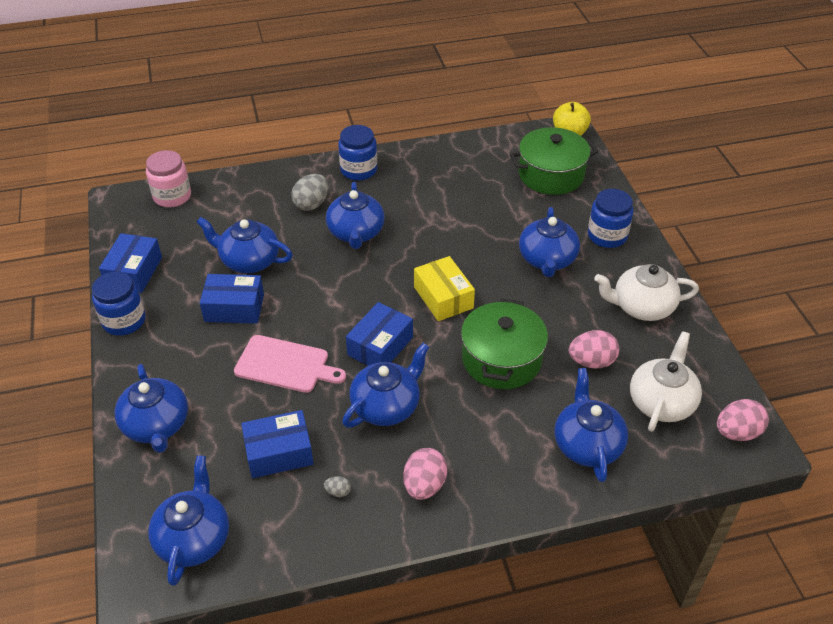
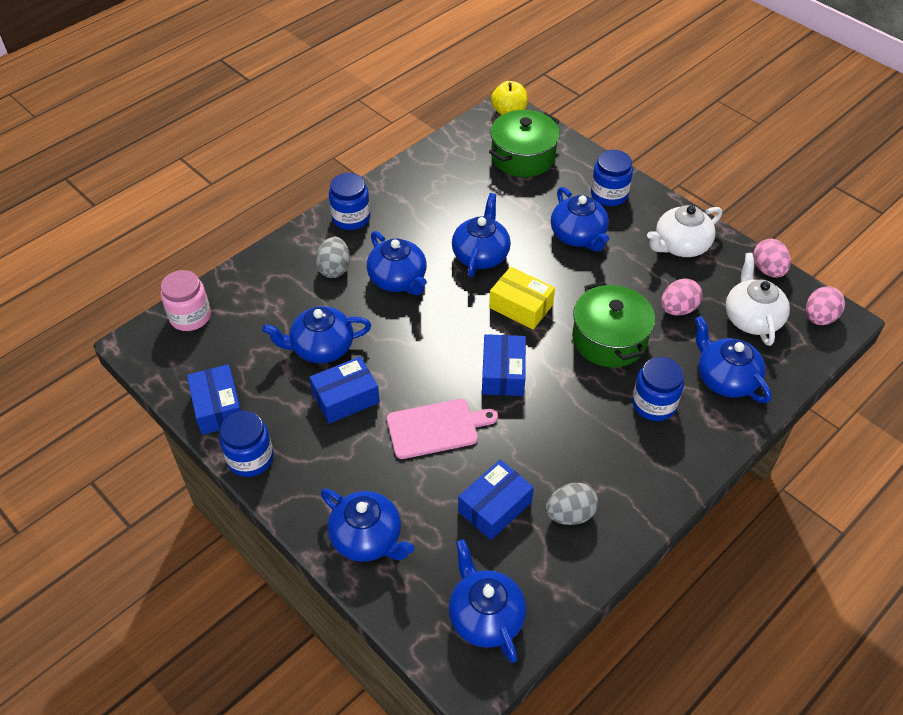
camera: 30 degrees left, 5 degrees up
grey egg [324,476,351,497] -> grey egg [546,483,598,525], size x2.10
blue teapot [342,343,429,428] -> blue teapot moved to [452,193,511,277]
pink egg [403,448,448,500] -> pink egg moved to [753,239,791,278]
none -> blue jar [632,357,684,421]

